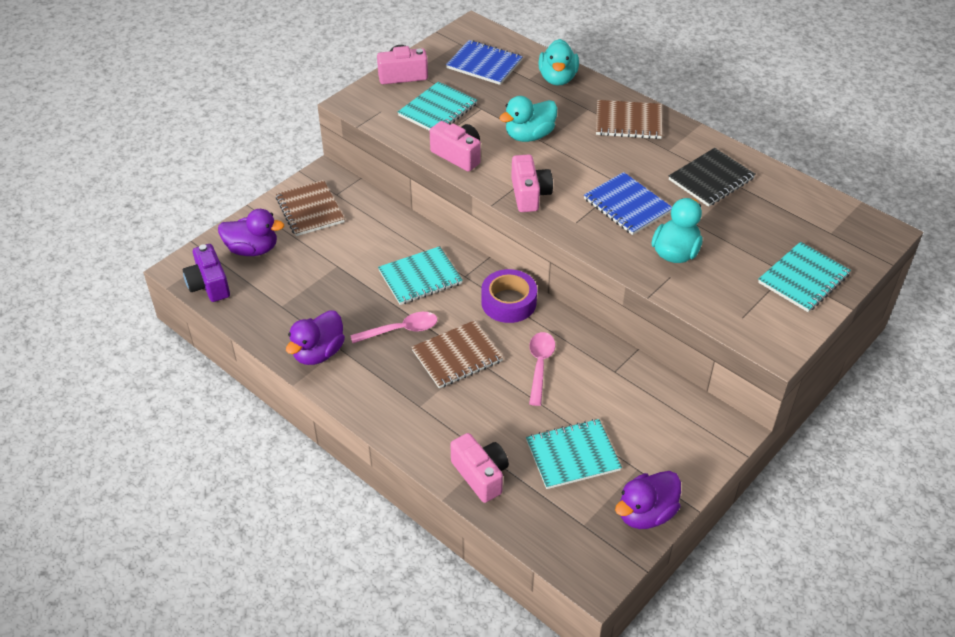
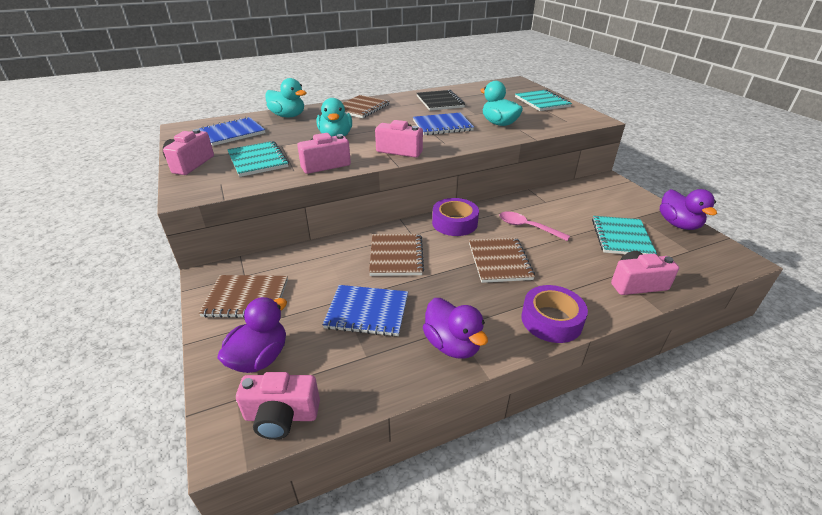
camera: 65 degrees left, 10 degrees down
purple camera [183,244,230,302] -> pink camera [236,372,320,440]
pink spoon [350,312,437,343] -> none
turquoise notebook [378,246,463,305] -> brown notebook [369,234,424,276]
none -> blue notebook [323,285,408,337]
none -> purple tape [521,285,588,343]

